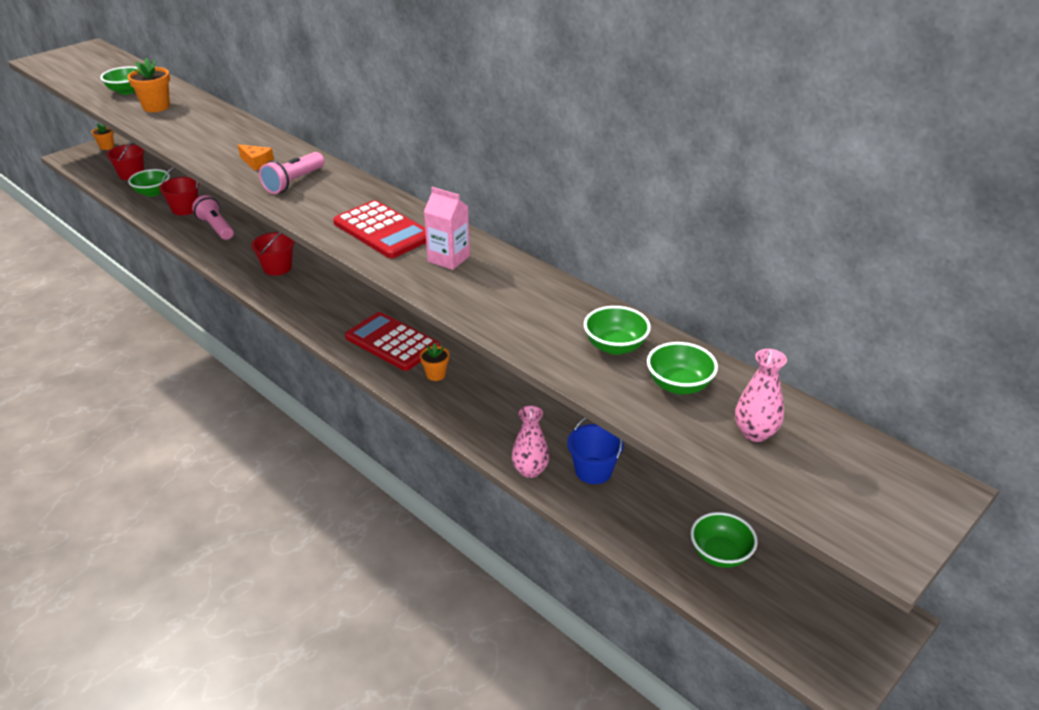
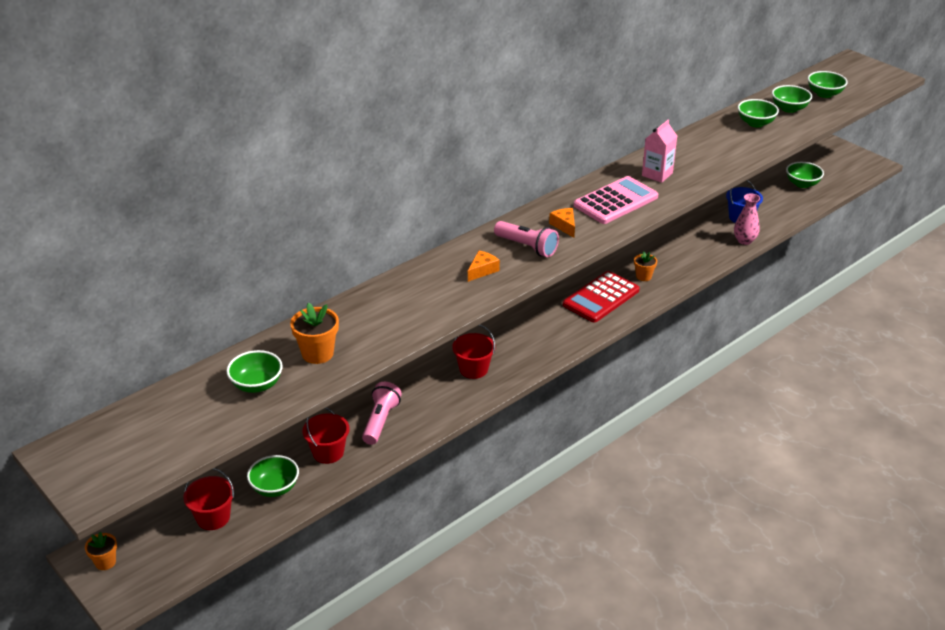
camera: 85 degrees left, 0 degrees up
pink flashlight [192,195,234,240] -> pink flashlight turned 135 degrees clockwise [362,382,402,445]
red calculator [333,200,426,258] -> pink calculator [574,176,658,224]
pink vase [735,349,787,442] -> green bowl [808,71,848,98]
none -> orange cheese [549,208,575,238]

